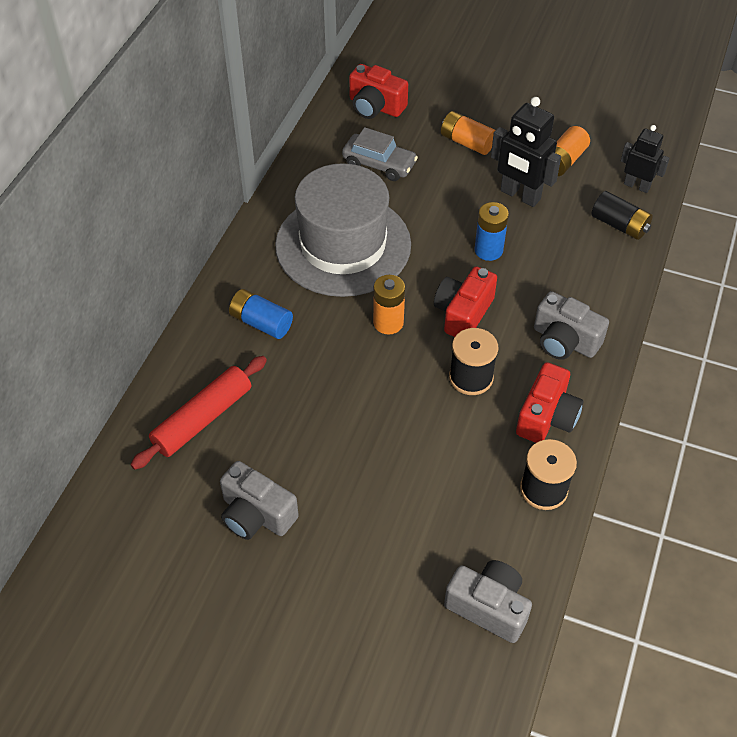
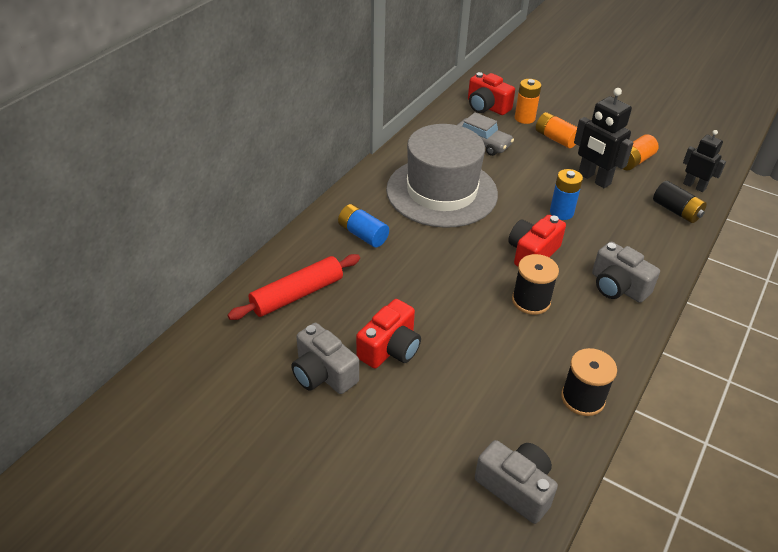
camera: 10 degrees right, 10 degrees down
orange battery [373,275,405,335] -> orange battery moved to [515,79,542,124]
red camera [516,362,583,443] -> red camera moved to [356,299,421,369]

